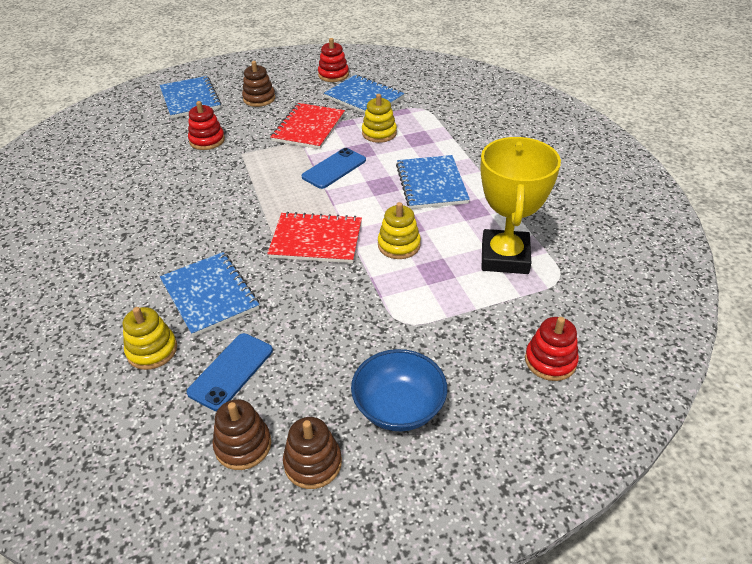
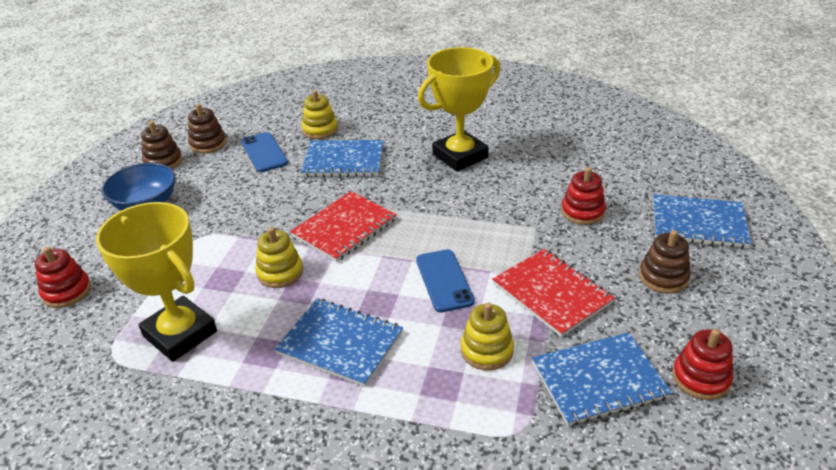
camera: 125 degrees right, 5 degrees down
none -> yellow trophy [418,47,500,171]

